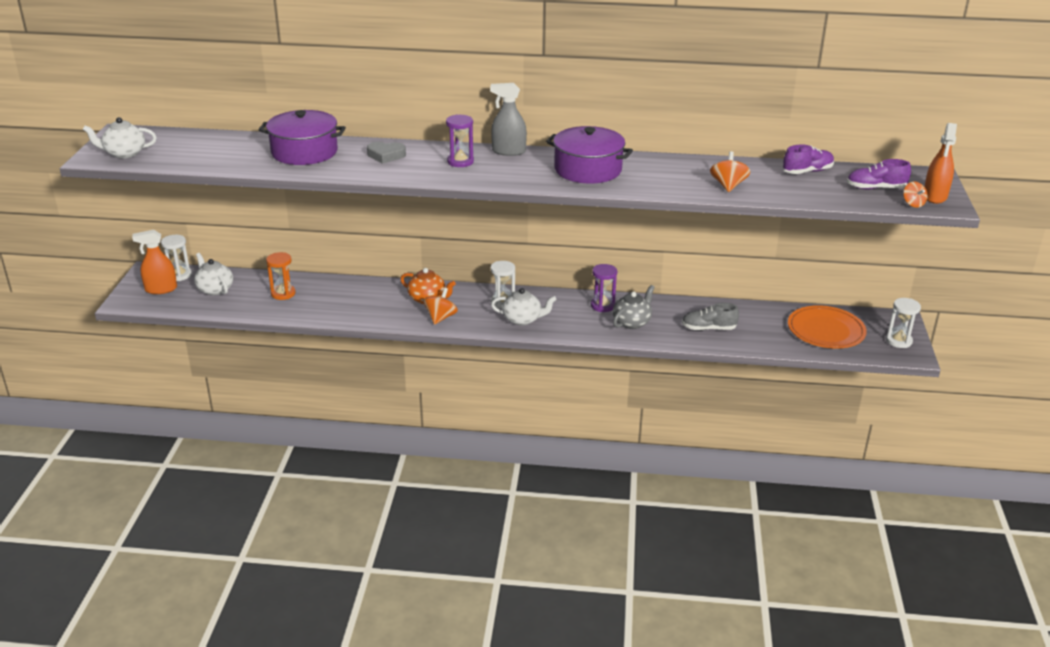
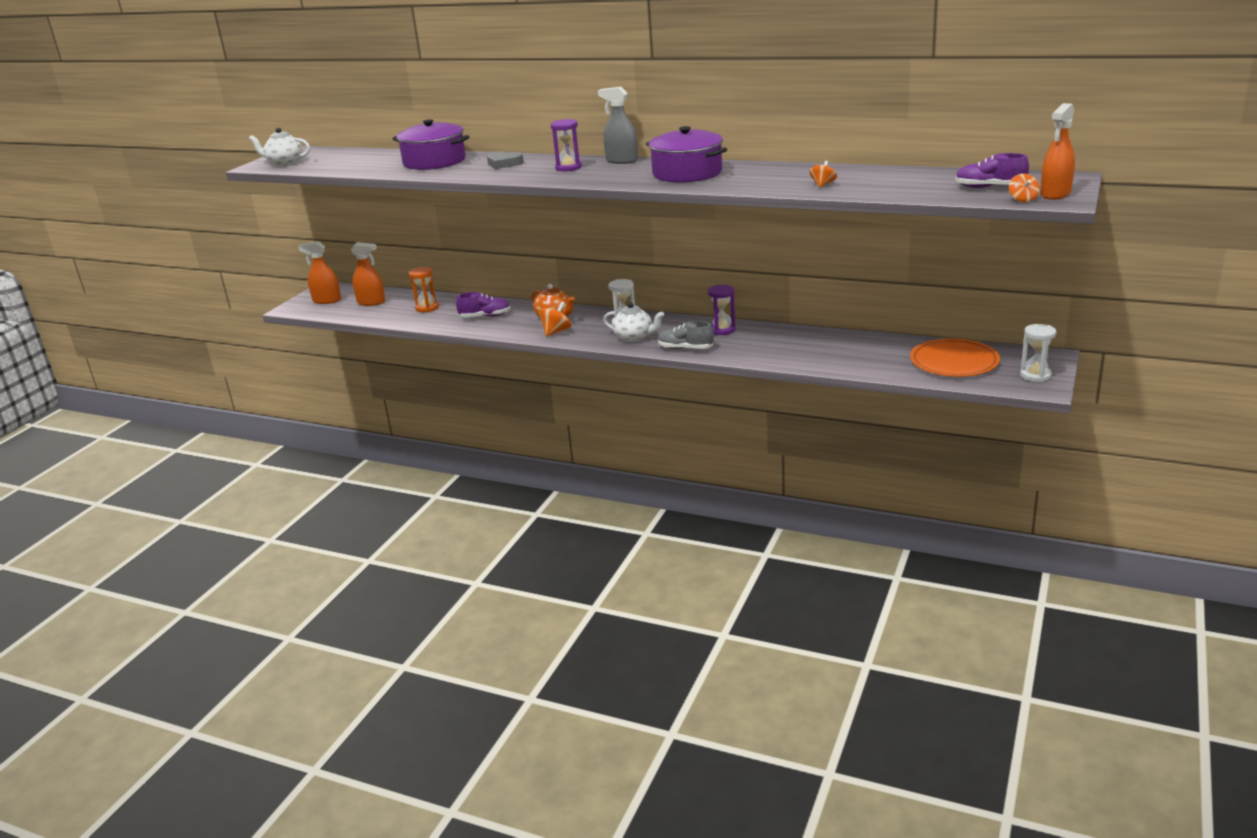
camera: 20 degrees right, 5 degrees down
white hourglass [161,235,192,281] -> none
white teapot [194,253,233,295] -> orange spray bottle [351,242,385,306]
grey teapot [613,285,655,329] -> none
grey shoe [682,303,739,330] -> grey shoe moved to [658,321,714,349]
orange spinning top [710,151,750,192] -> orange spinning top [809,161,837,187], size x0.65
purple shoe [783,144,834,174] -> purple shoe moved to [456,292,511,317]

